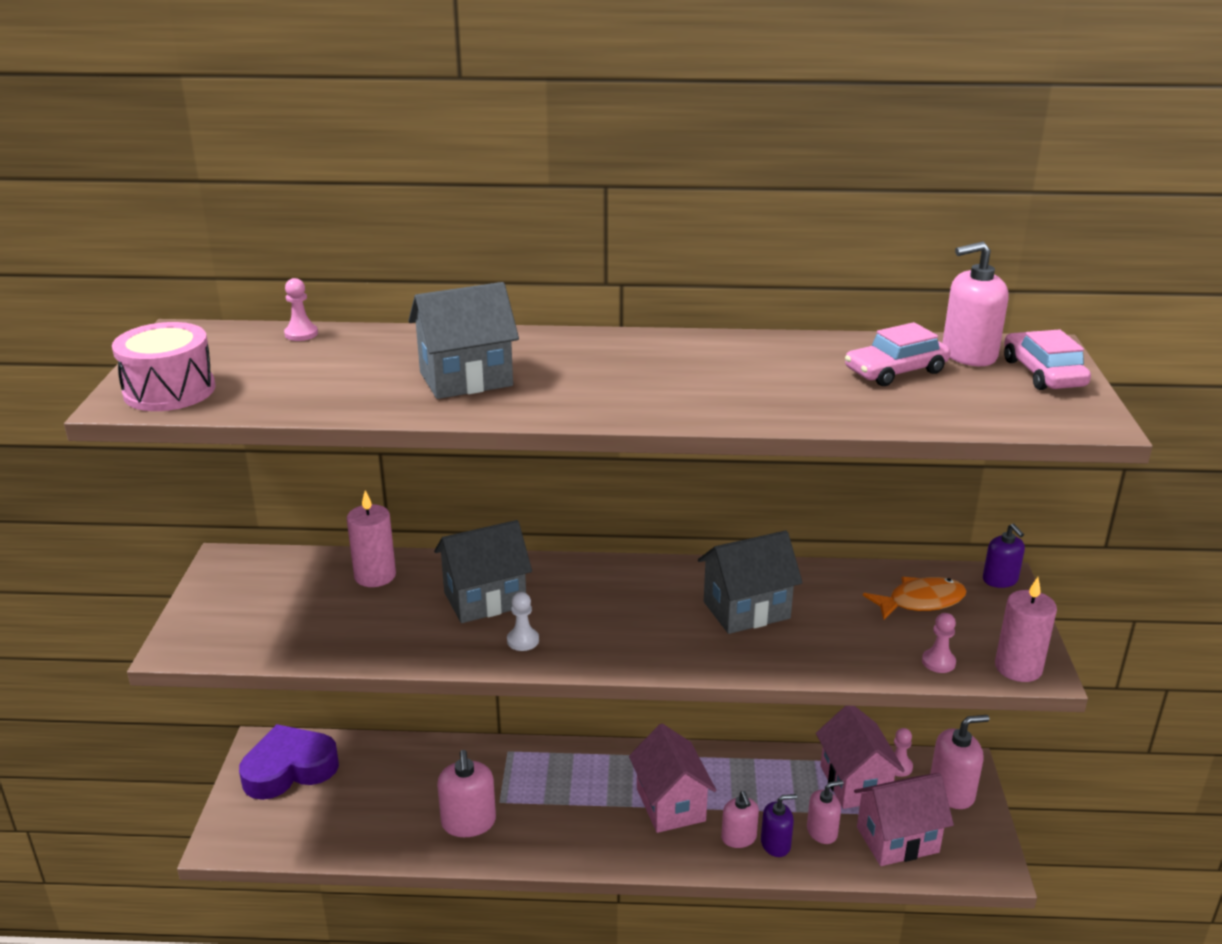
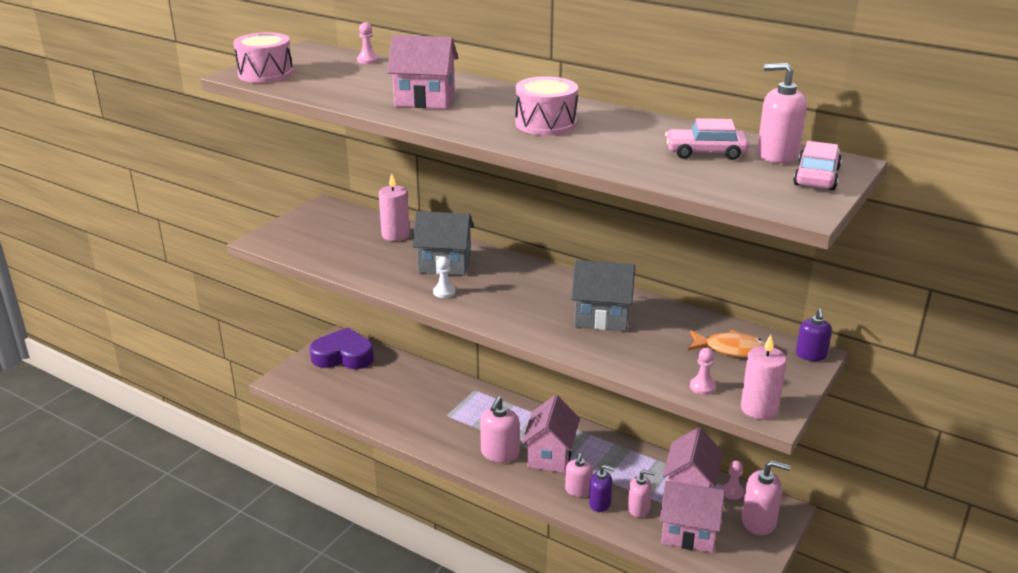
camera: 30 degrees right, 0 degrees up
grey house [408,282,519,399] -> pink house [387,35,458,109]
pink soap dispenser [437,750,496,837] -> pink soap dispenser moved to [480,396,520,463]
none -> pink drum [516,76,578,135]

